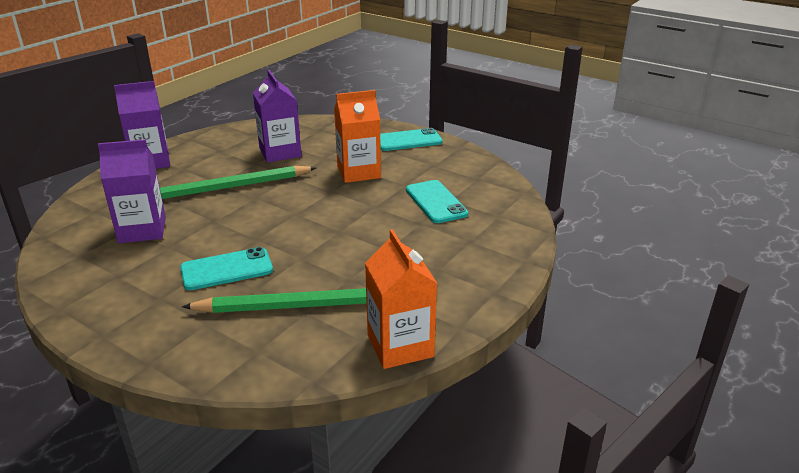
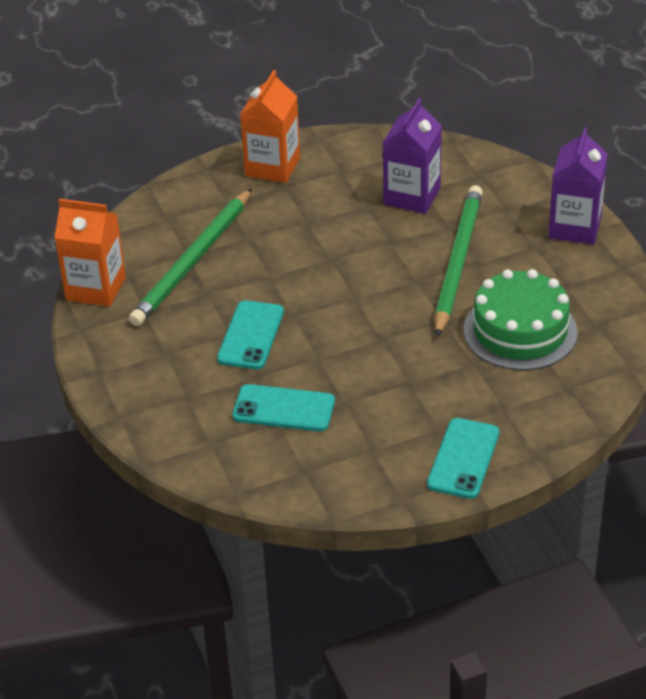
camera: 125 degrees right, 10 degrees up
turquoise phone [180,247,273,290] -> turquoise phone moved to [217,300,284,369]
purple carton [253,70,301,162] -> green cake [464,269,578,370]
orange carton [334,90,381,183] -> orange carton moved to [240,70,300,183]

